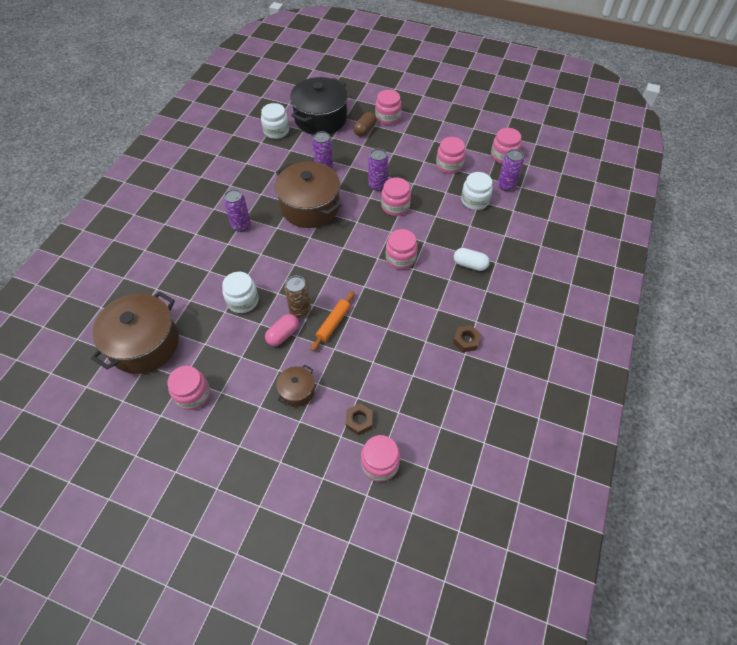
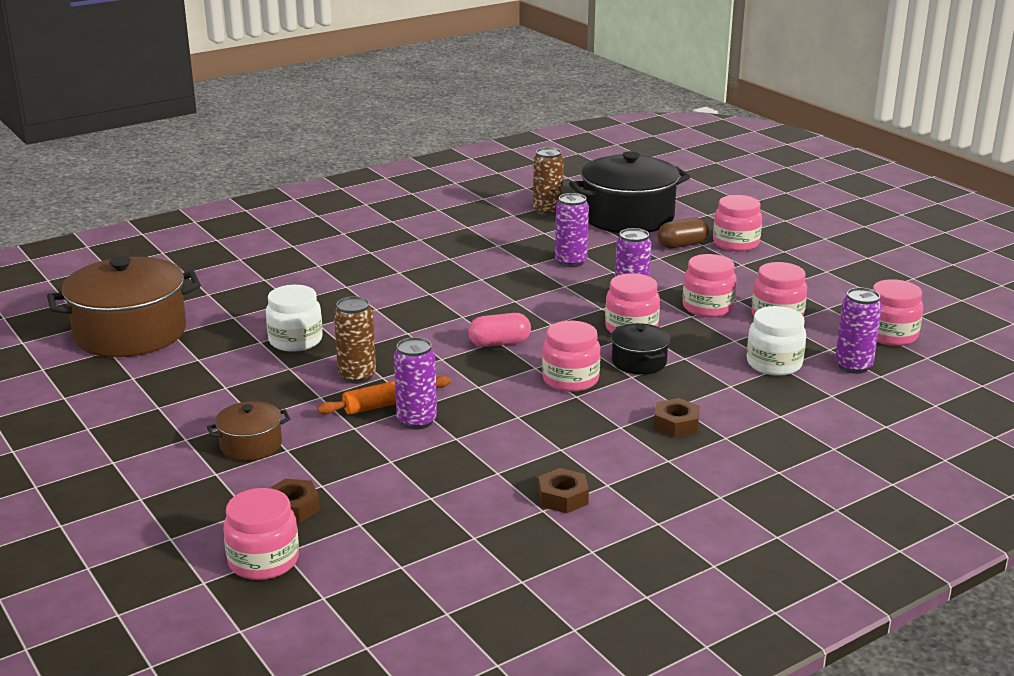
camera: 35 degrees right, 30 degrees down
pink jar [167,366,210,410] -> pink jar moved to [683,254,737,317]
purple can [224,189,251,232] -> purple can moved to [394,337,437,430]
white jar [261,103,289,139] -> brown can [533,147,564,216]
pink capsule [265,314,299,346] -> pink capsule moved to [468,313,531,347]
brown pot [275,161,341,228] -> none
white capsule [454,248,490,271] -> brown nut [654,398,700,438]
none -> black pot [611,323,670,375]

